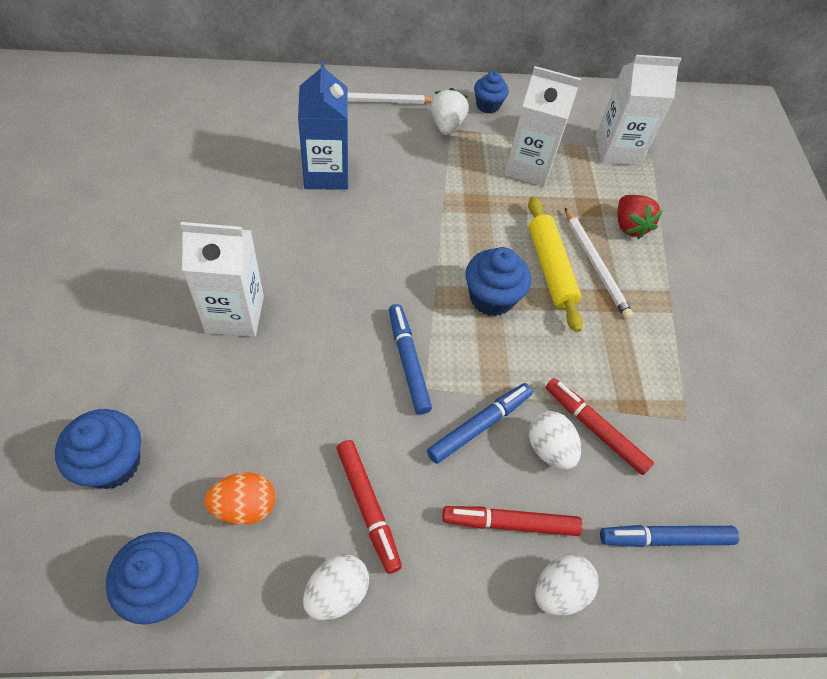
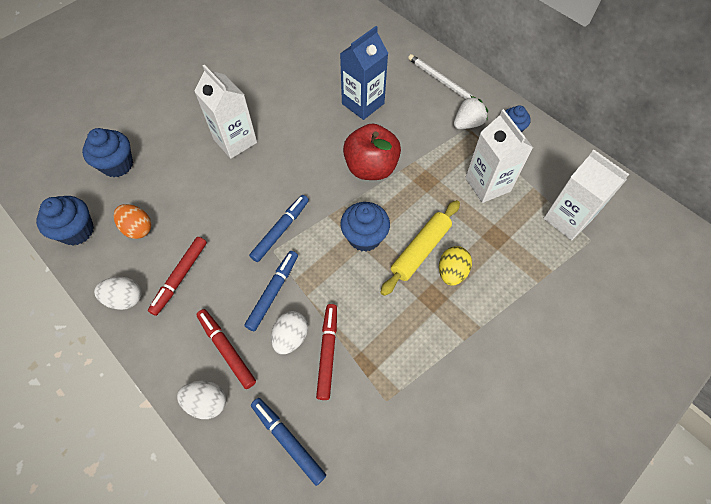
camera: 55 degrees right, 5 degrees up
blue marker [427,383,533,464] -> blue marker turned 75 degrees counterclockwise [244,251,298,331]
white pencil [565,208,633,319] -> yellow egg [439,246,472,286]
red strawberry [618,195,663,239] -> none
none -> red apple [343,124,401,180]

